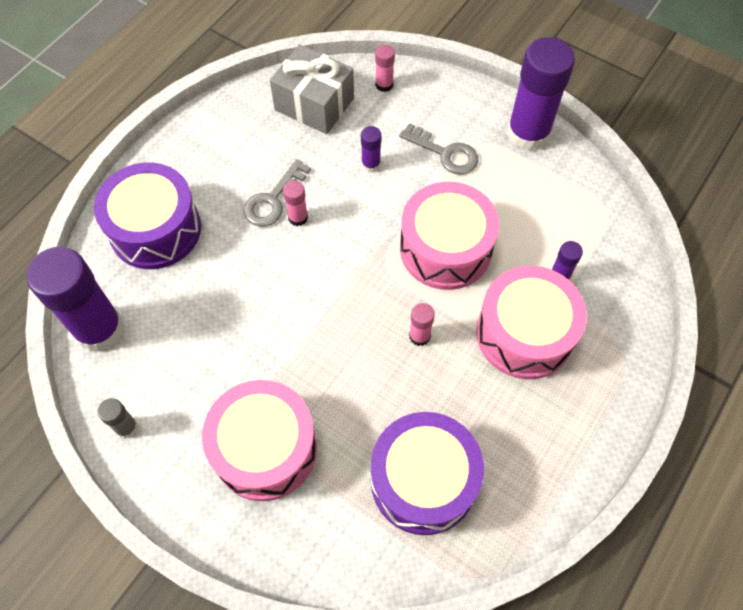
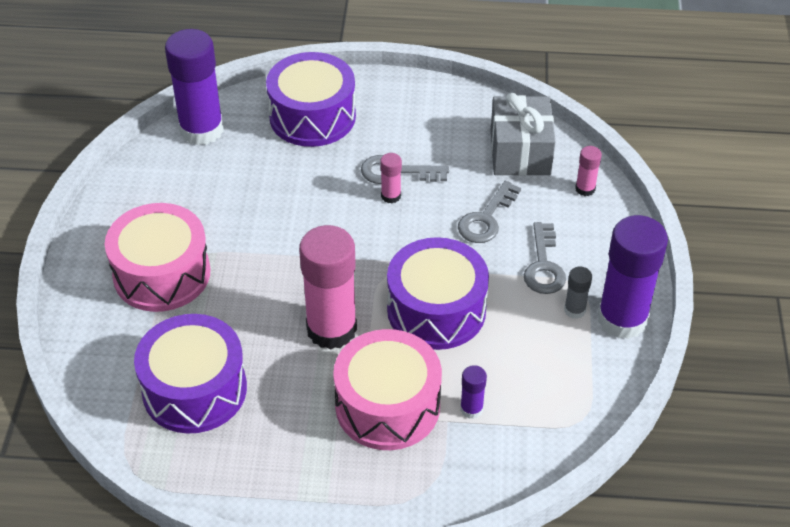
camera: 60 degrees right, 15 degrees down
grey glue stick [98,398,138,439] -> grey glue stick moved to [564,267,592,319]
purple glue stick [361,126,381,172] -> grey key [458,181,521,243]
pink drum [400,182,499,290] -> purple drum [387,237,489,350]
pink glue stick [409,303,435,346] -> pink glue stick [299,225,357,350], size x2.29

